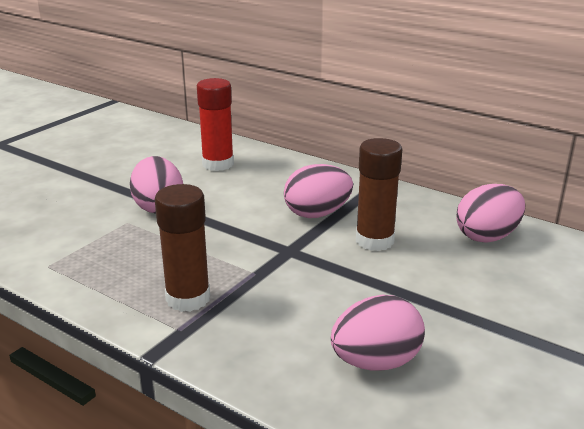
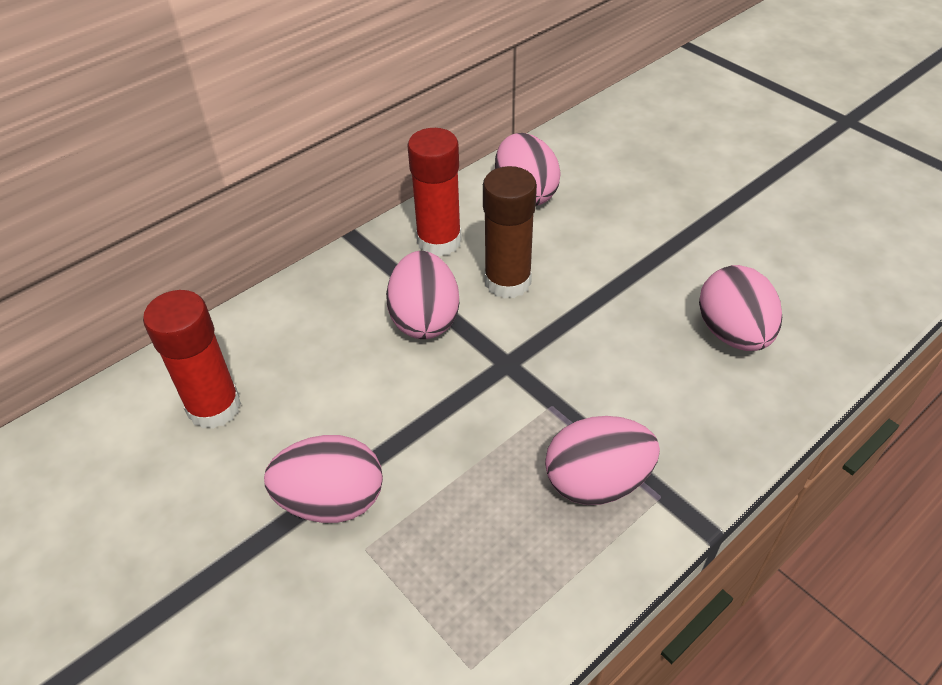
camera: 75 degrees left, 20 degrees up
brown glue stick [155,184,210,312] -> pink egg [545,416,660,505]
none -> red glue stick [408,128,462,257]

